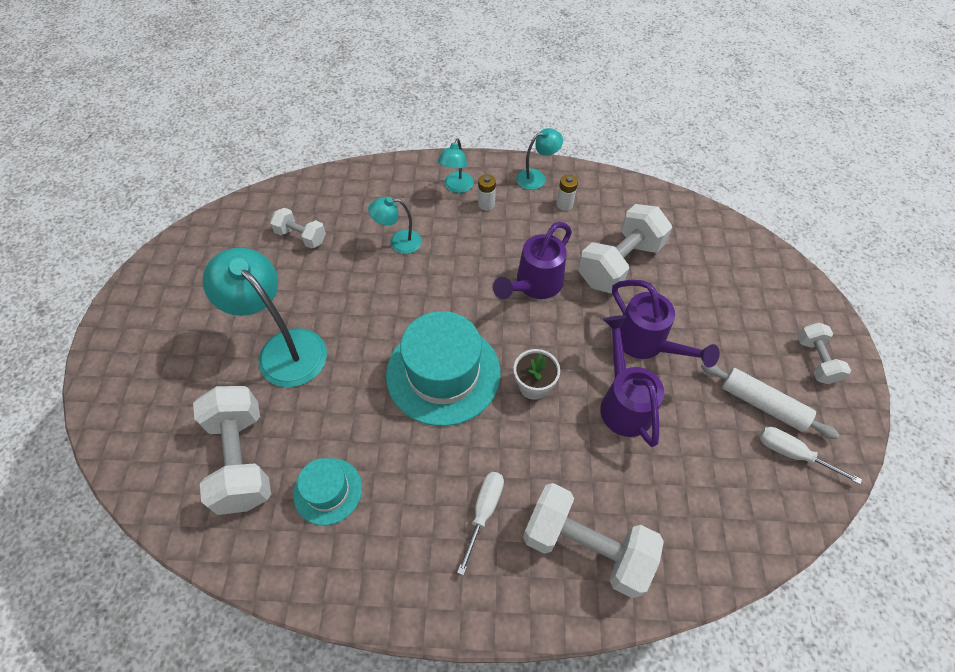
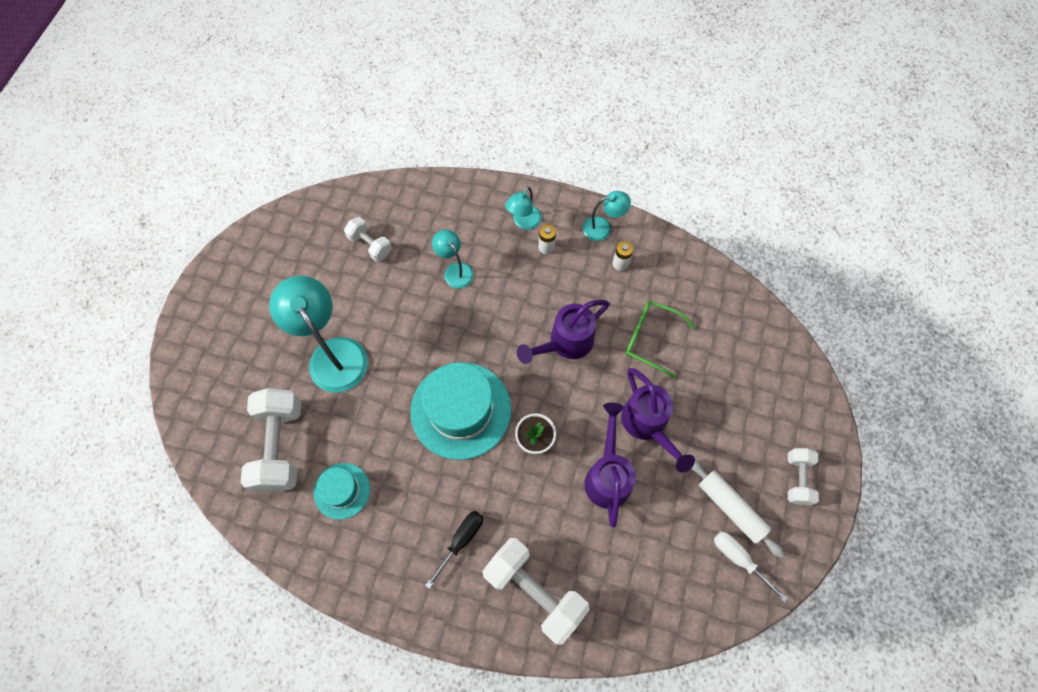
camera: 15 degrees right, 10 degrees up
turquoise lamp [368,197,422,254] -> turquoise lamp turned 45 degrees clockwise [432,230,474,289]
white screwdriver [457,472,504,575] -> black screwdriver [425,511,483,589]
white dumbbell [578,204,672,293] -> green glasses [626,301,696,378]

